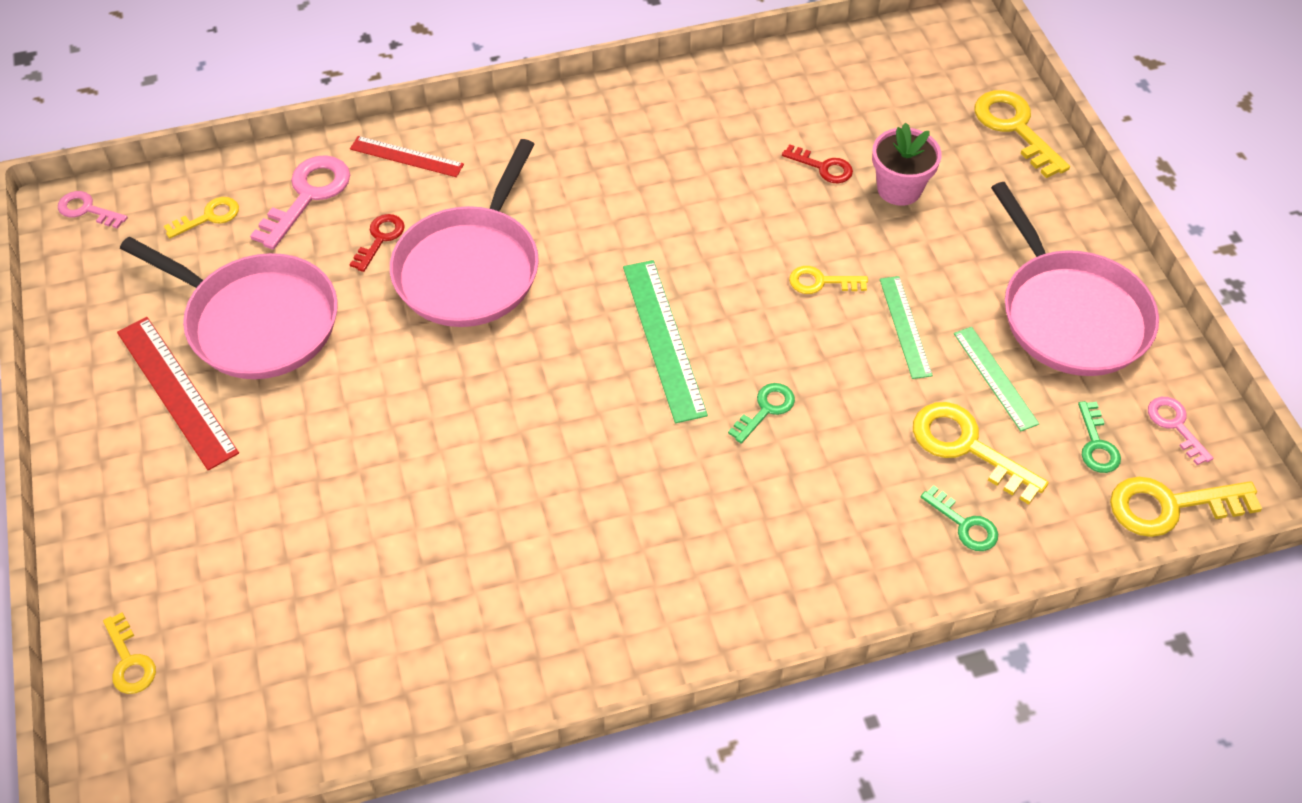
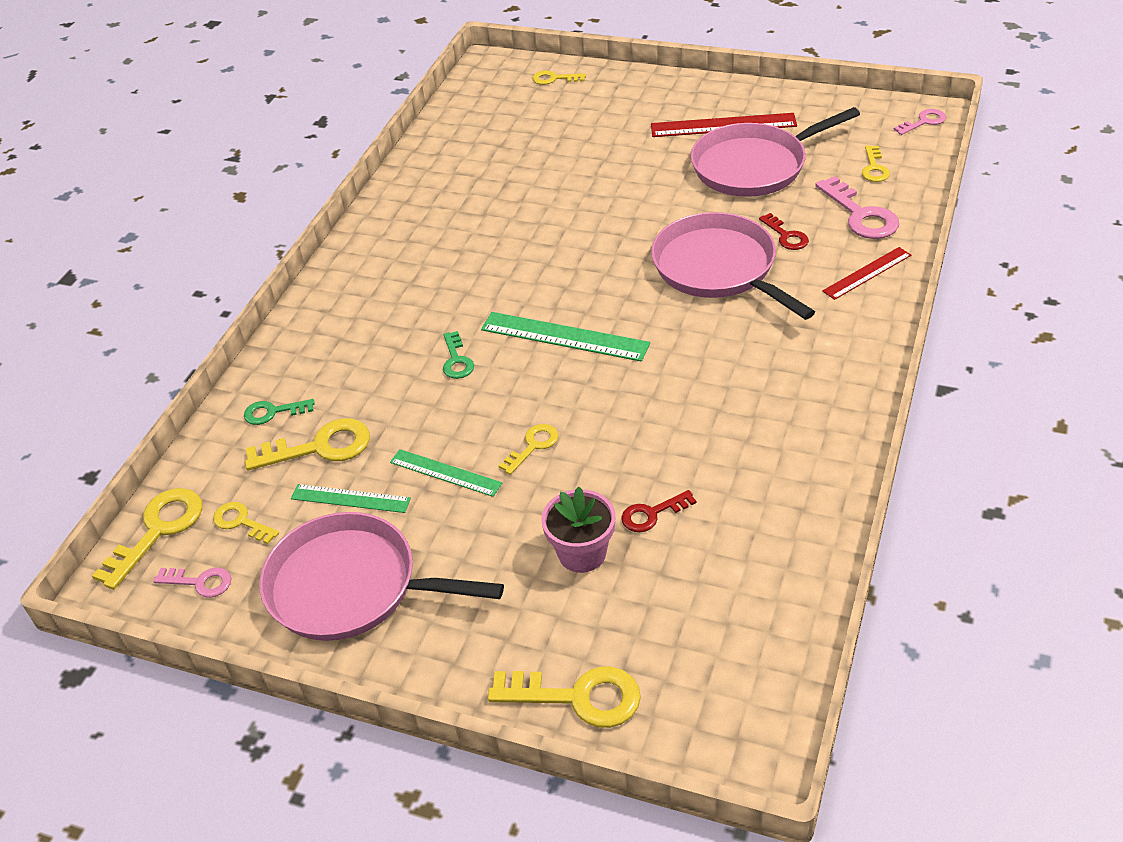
camera: 130 degrees right, 10 degrees down
green key [1078,401,1121,473] -> yellow key [213,502,279,544]

